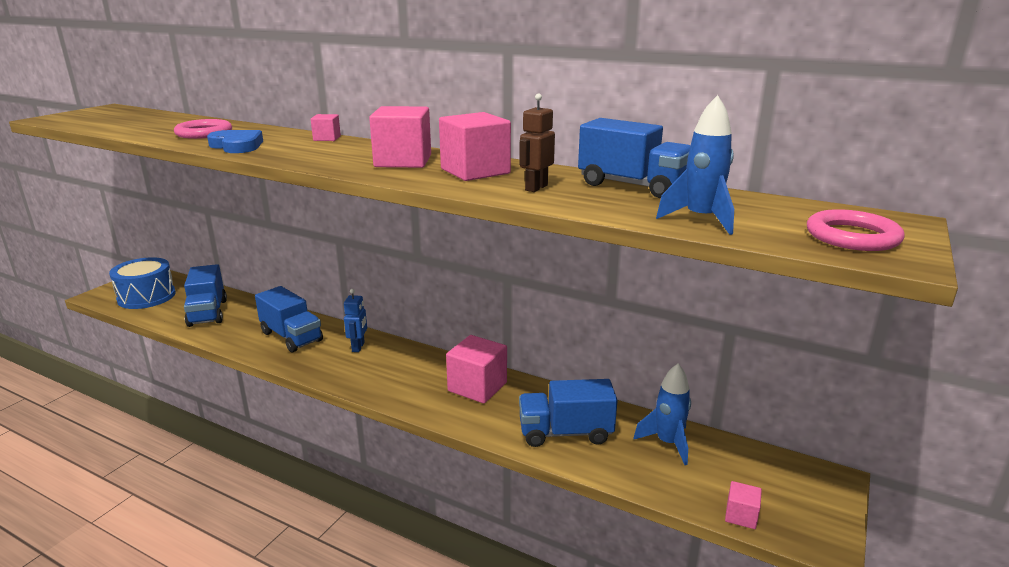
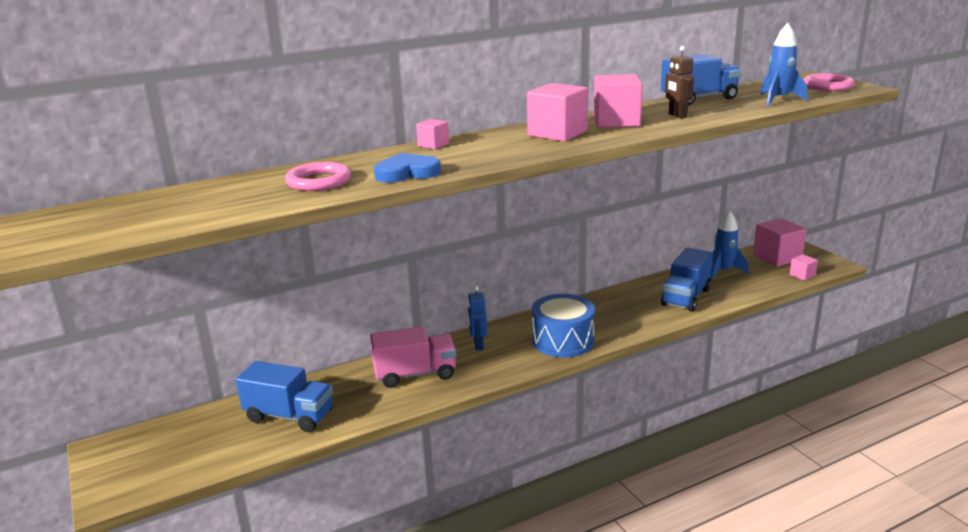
camera: 55 degrees left, 0 degrees up
blue drum [109,257,176,309] -> blue drum moved to [532,294,595,357]
blue truck [255,286,323,352] -> pink truck [370,326,457,388]
blue robot [344,289,367,352] -> blue robot turned 135 degrees counterclockwise [468,286,487,351]
pink cube [446,335,507,403] -> pink cube moved to [753,218,807,267]

